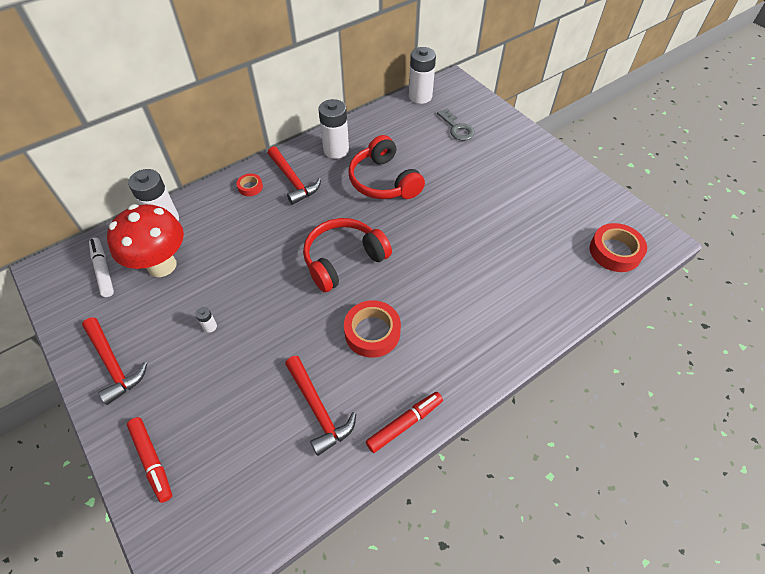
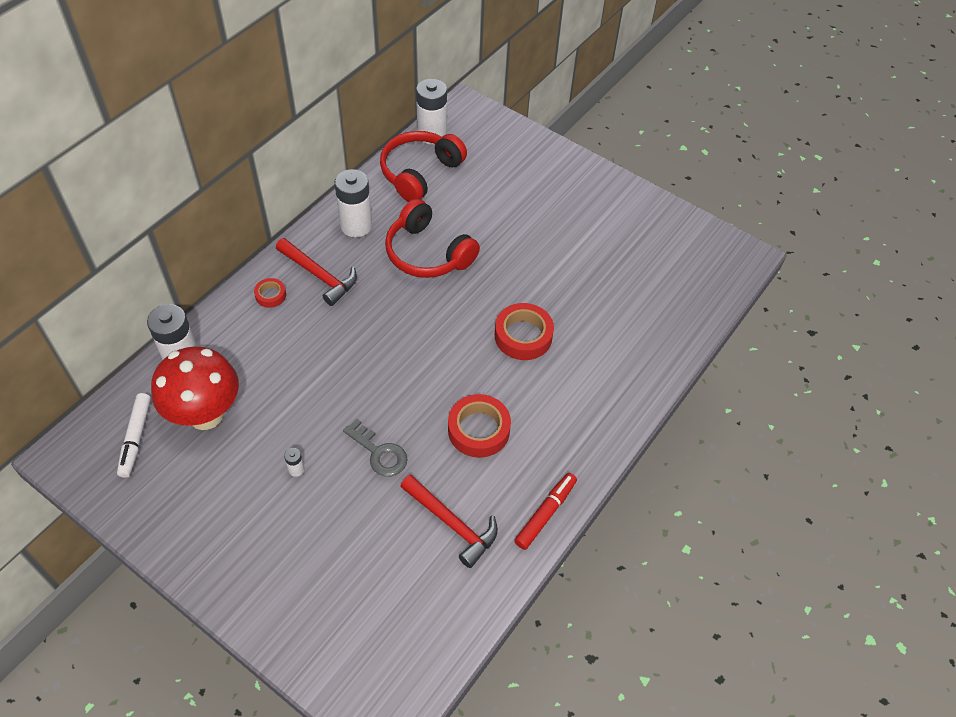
camera: 20 degrees left, 0 degrees up
red hammer [82,317,147,405] -> none
white marker [89,237,114,297] -> white marker turned 135 degrees counterclockwise [117,393,151,478]
red marker [127,417,172,503] -> none
red headphones [303,218,392,292] -> red headphones moved to [380,131,467,202]
grey key [437,108,475,141] -> grey key moved to [343,419,408,477]
red tape [590,223,647,272] -> red tape moved to [495,303,554,360]

